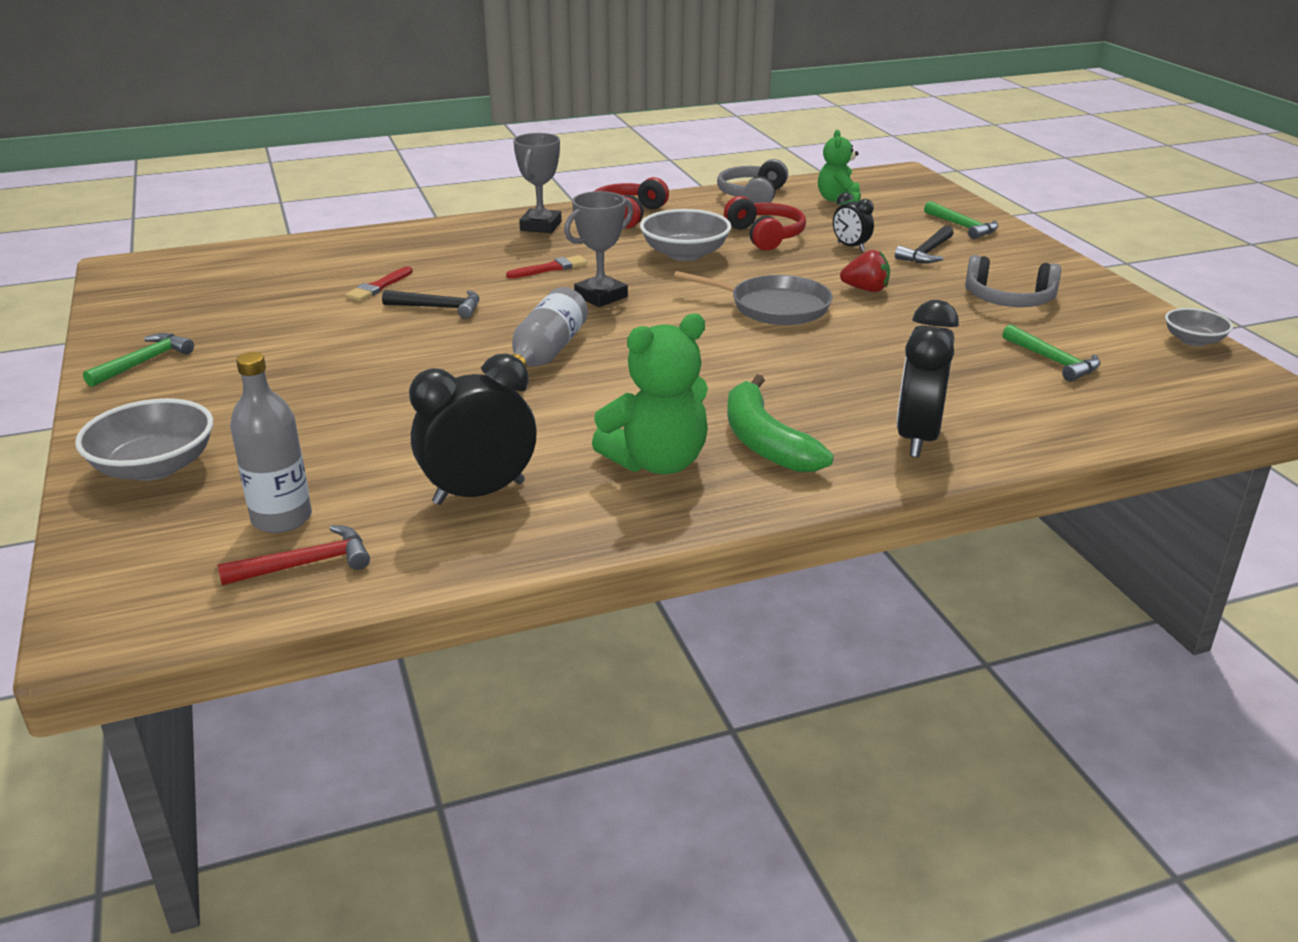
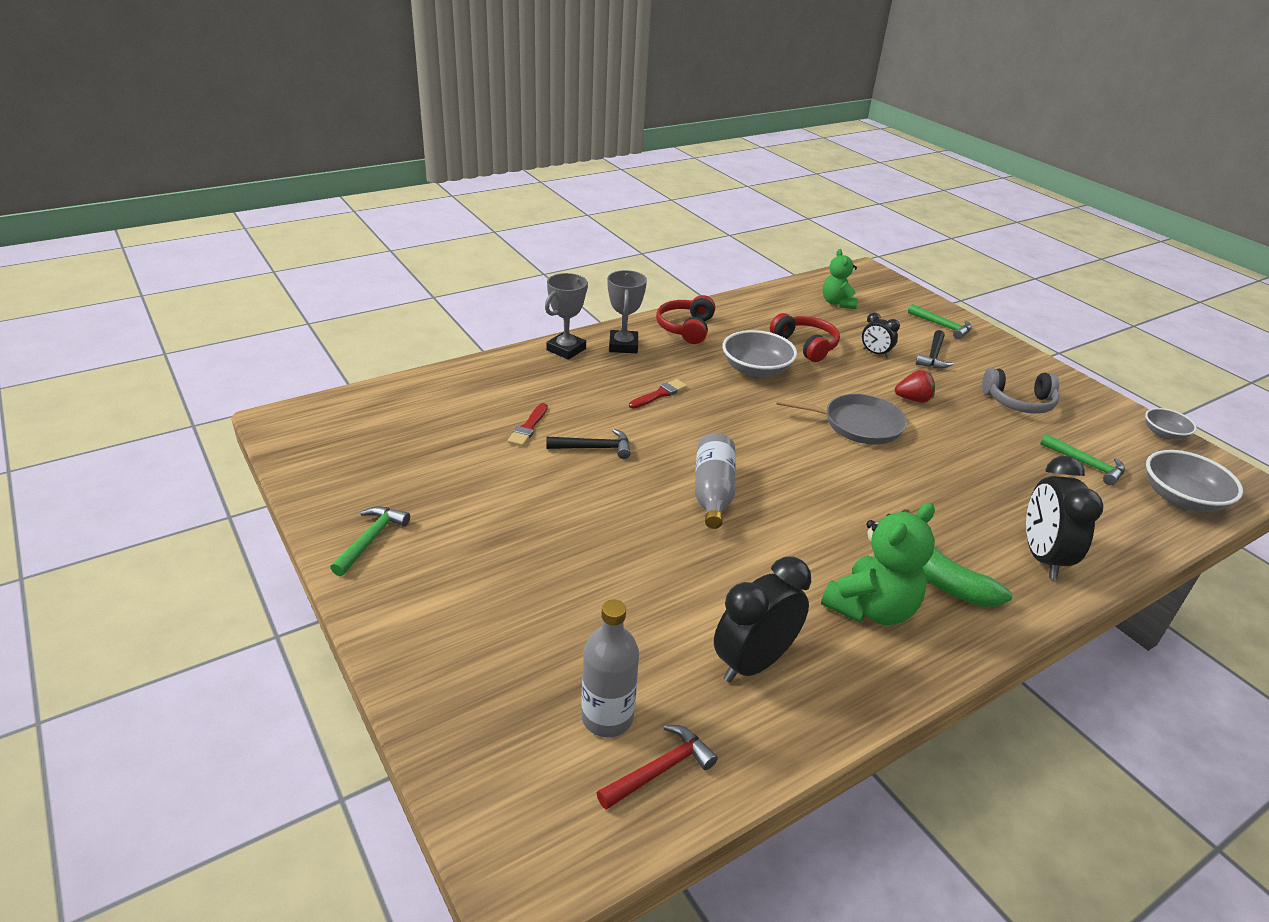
camera: 15 degrees left, 5 degrees up
grey bowl [75,398,213,481] -> grey bowl moved to [1146,450,1243,512]
grey trophy [564,191,633,307] -> grey trophy moved to [545,273,588,360]
grey headphones [717,159,788,203] -> none

